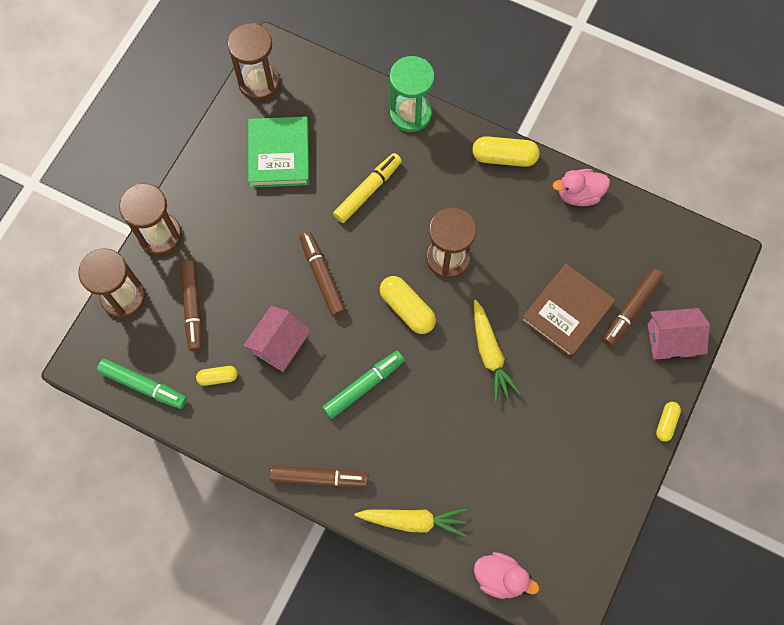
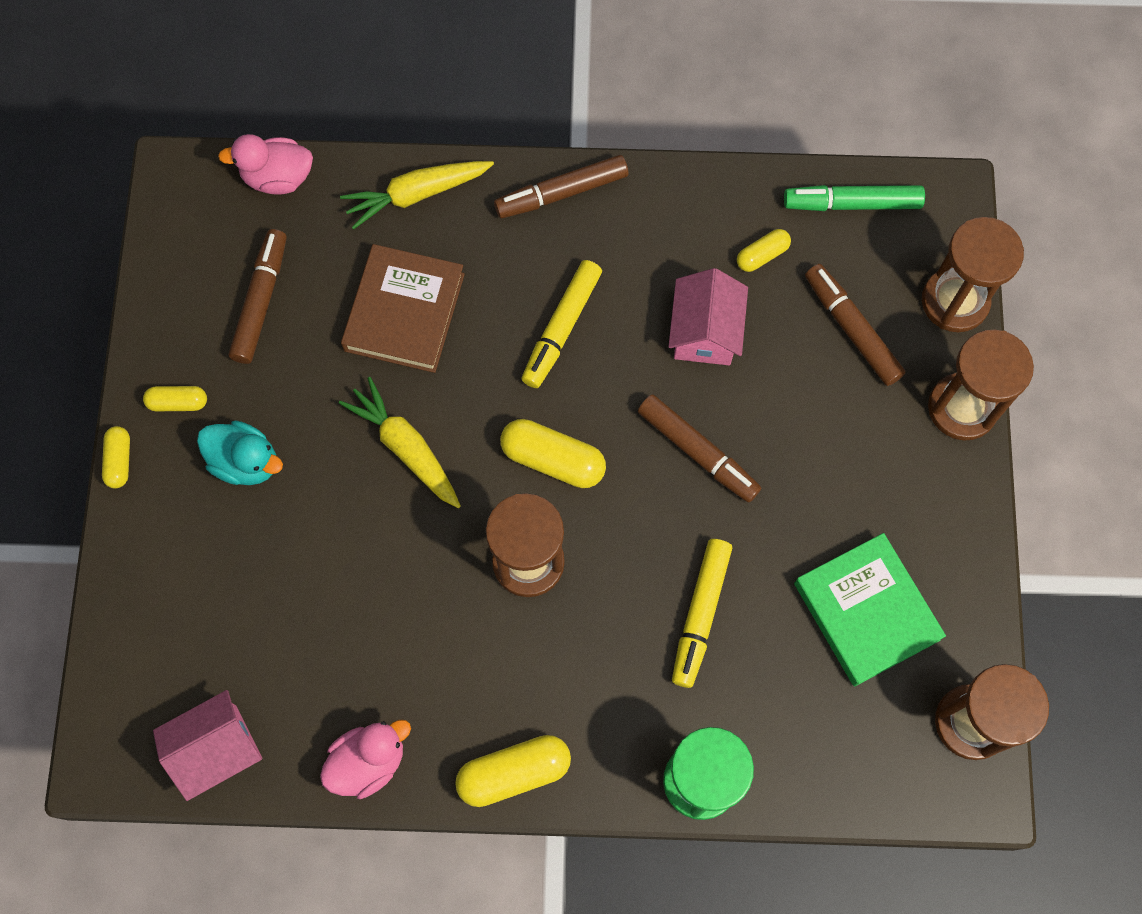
camera: 155 degrees right, 0 degrees up
green marker [322,351,404,419] -> yellow marker [521,260,602,388]
brown book [521,263,616,358] -> brown book moved to [341,244,465,373]
brown marker [602,268,664,347] -> brown marker moved to [229,229,287,364]
pink house [648,308,710,359] -> pink house moved to [153,690,262,801]
none -> yellow capsule [143,386,207,411]
none -> turquoise duck [197,420,283,485]

